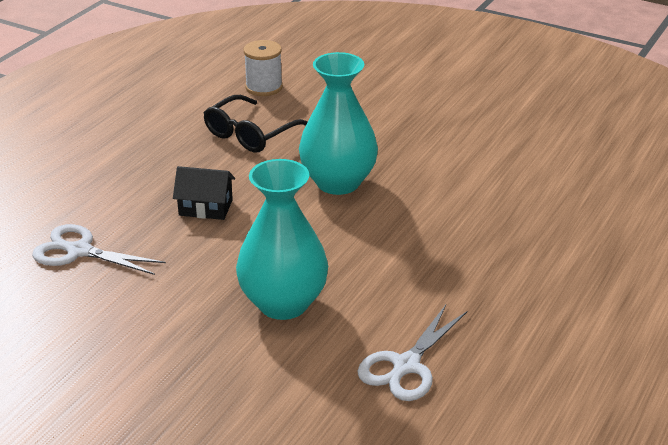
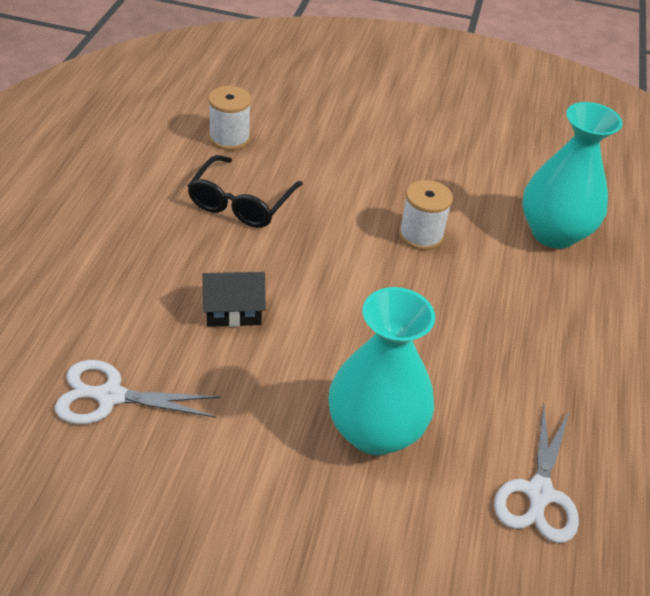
camera: 20 degrees left, 10 degrees up
turquoise vase [299,52,378,195] -> turquoise vase moved to [522,102,623,249]
none -> white spool [399,180,453,250]

